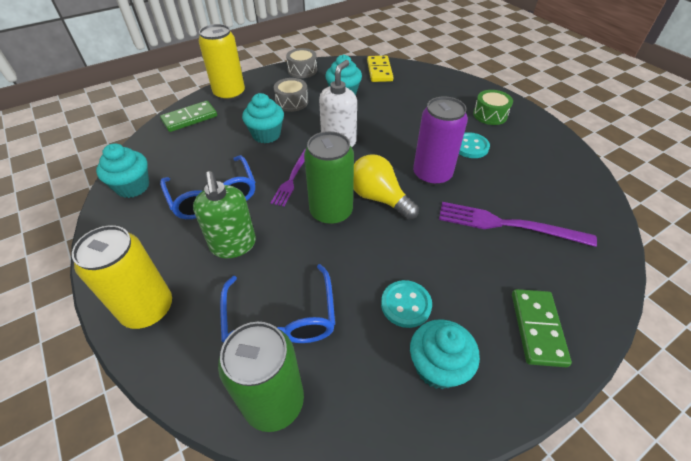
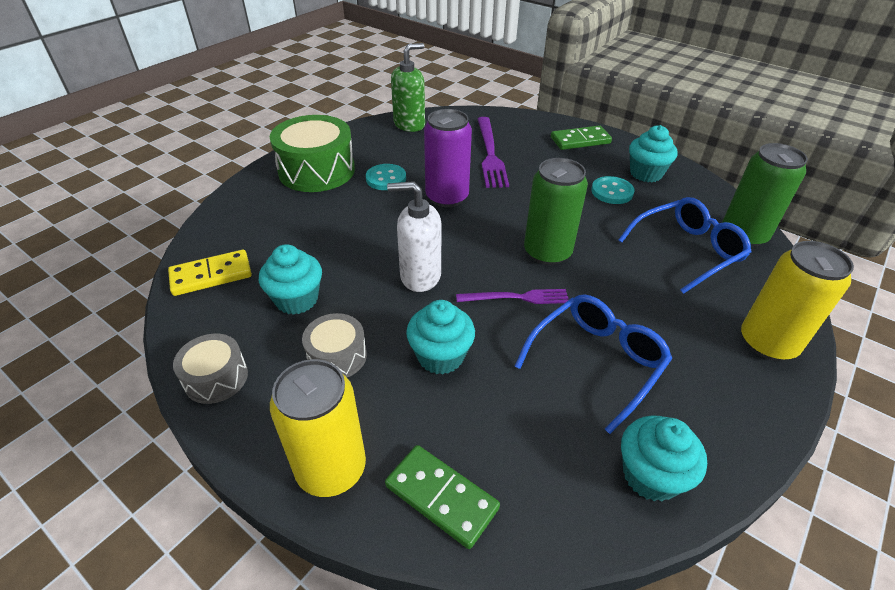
camera: 110 degrees left, 5 degrees down
green soap dispenser [193,171,256,258] -> green soap dispenser moved to [391,43,425,132]
yellow light bulb [353,154,419,220] -> none
green drum [473,90,513,125] -> green drum [270,115,355,192], size x1.86

